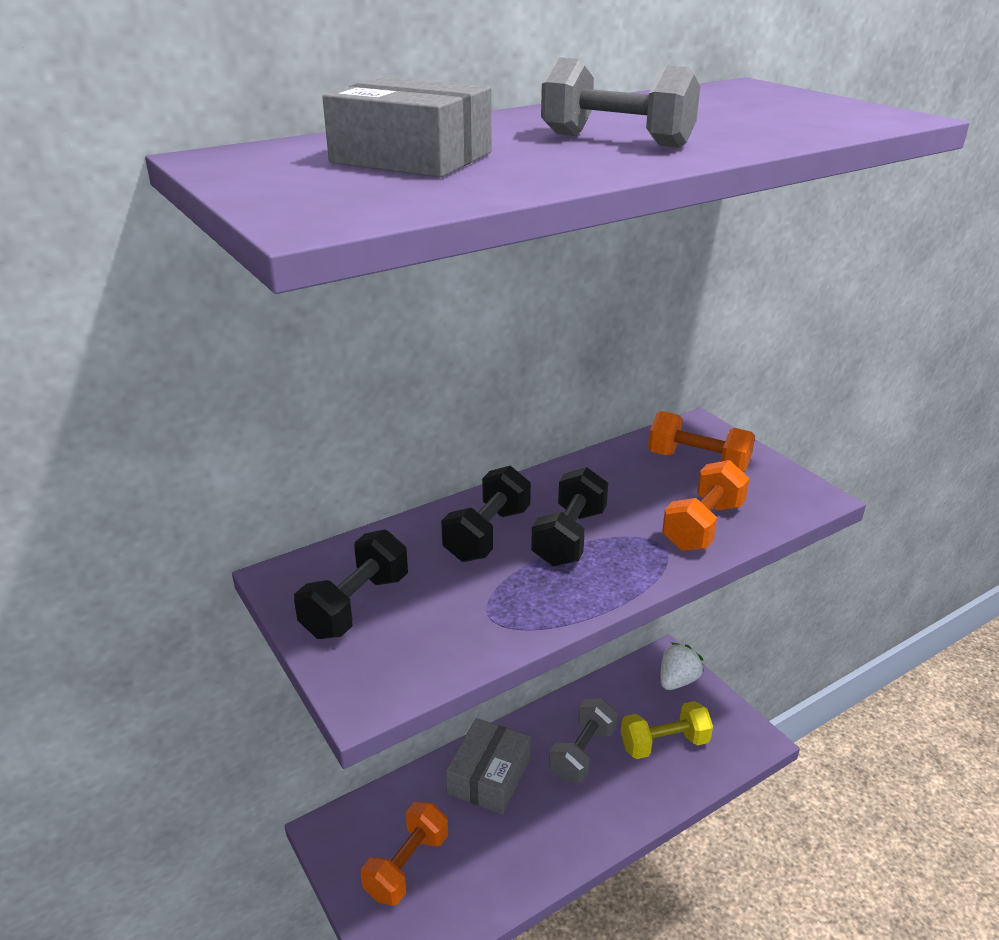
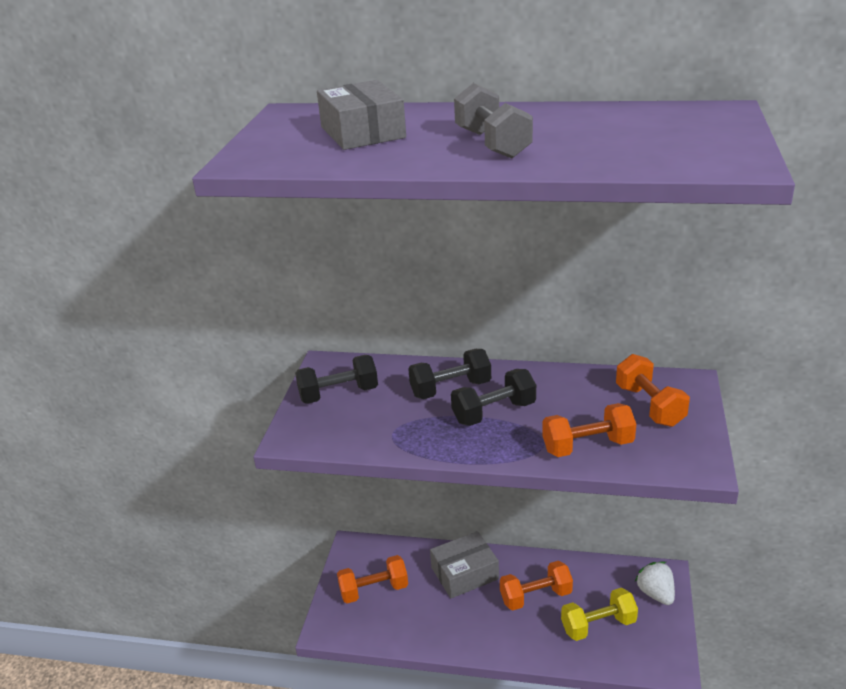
camera: 45 degrees right, 0 degrees up
grey dumbbell [549,699,618,783] -> orange dumbbell [500,561,573,610]
yellow dumbbell [621,701,713,759] -> yellow dumbbell turned 45 degrees counterclockwise [561,588,638,641]
white strawberry [661,642,704,690] -> white strawberry turned 105 degrees counterclockwise [635,562,675,605]

